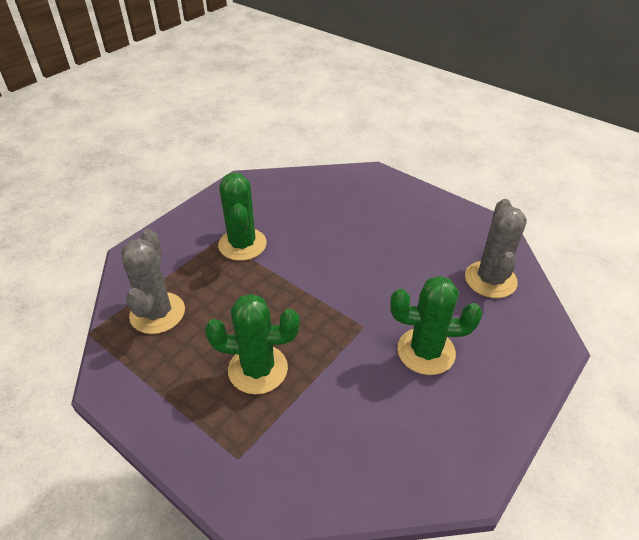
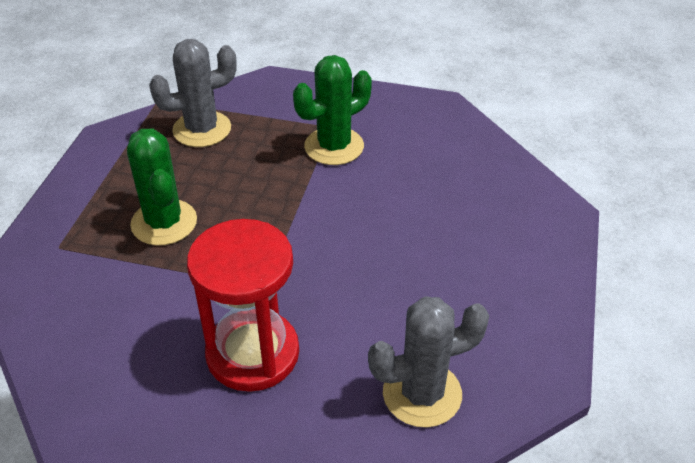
camera: 65 degrees right, 0 degrees up
green cactus [390,276,482,375] -> red hourglass [187,219,299,392]

